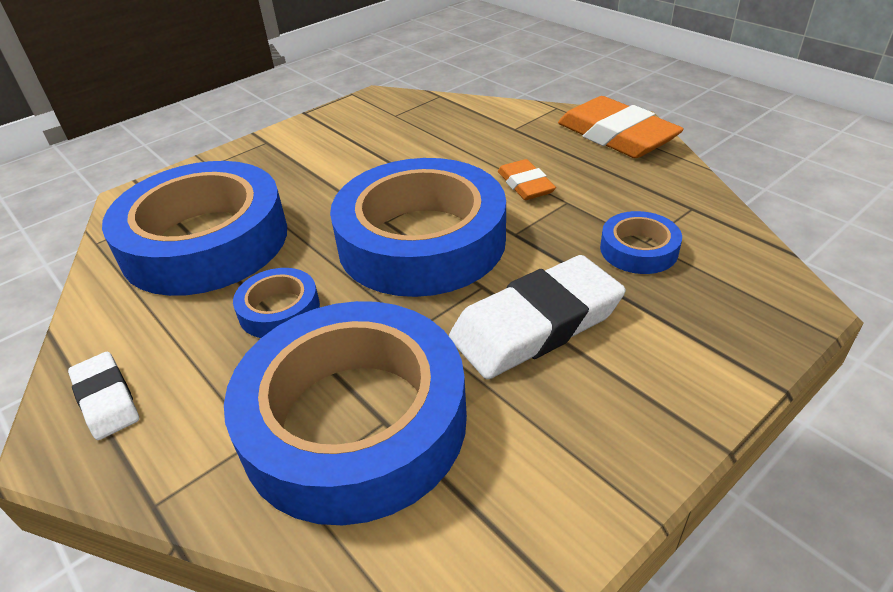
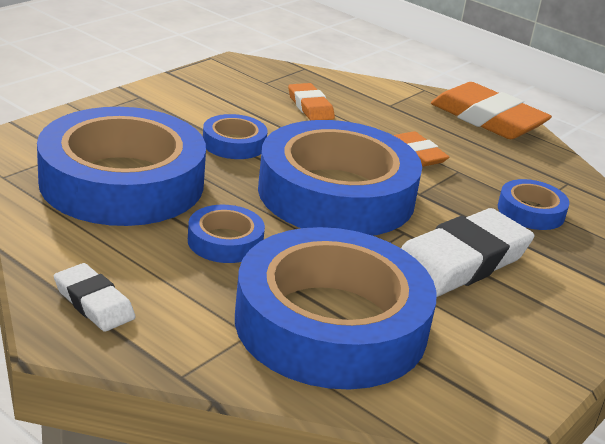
camera: 15 degrees left, 10 degrees down
none -> blue tape [203,114,267,159]
none -> orange eraser [288,83,335,120]

